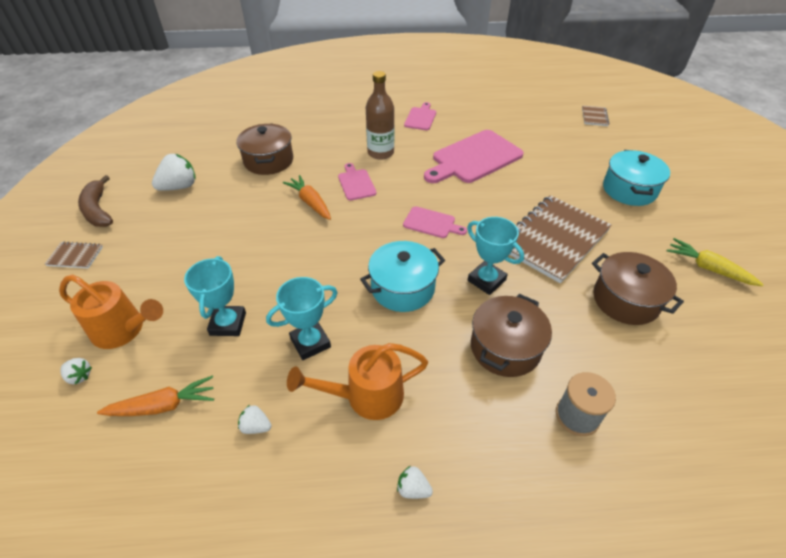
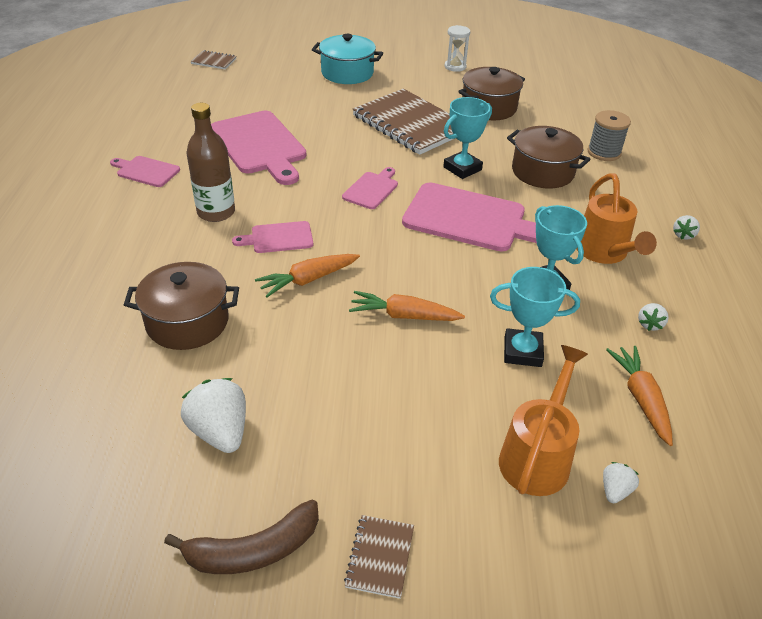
camera: 85 degrees left, 5 degrees down
turquoise pot [360,241,445,312] -> pink cutting board [402,183,537,252]
yellow carrot [667,238,763,286] -> white hourglass [445,25,470,72]
none -> orange carrot [349,291,465,321]

